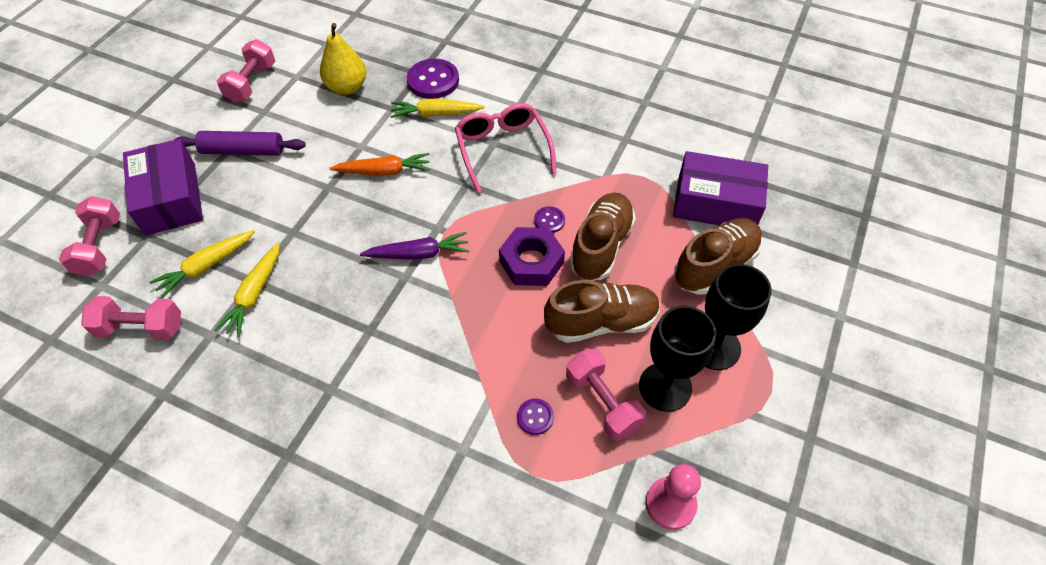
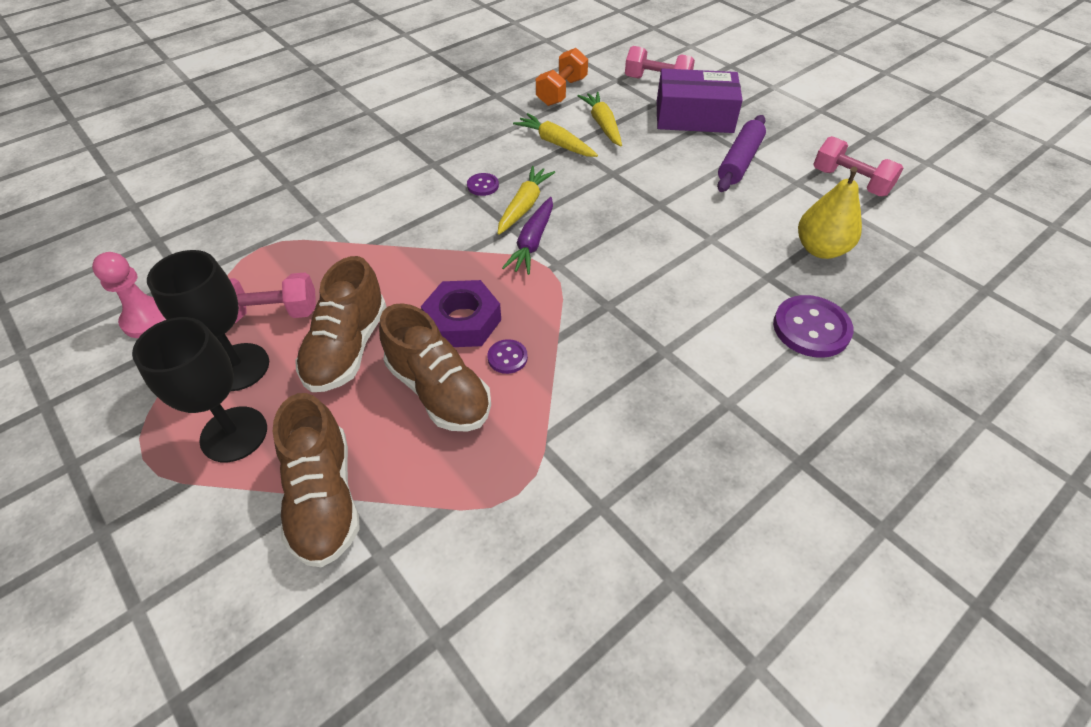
camera: 115 degrees right, 5 degrees down
pink dumbbell [81,296,181,340] -> orange dumbbell [536,48,588,106]
orange carrot [329,153,430,176] -> none
yellow carrot [390,99,485,118] -> yellow carrot moved to [497,166,555,235]
pink glasses [455,103,557,193] -> none
purple button [517,399,554,435] -> purple button moved to [467,173,499,196]
purple box [673,151,768,226] -> none

